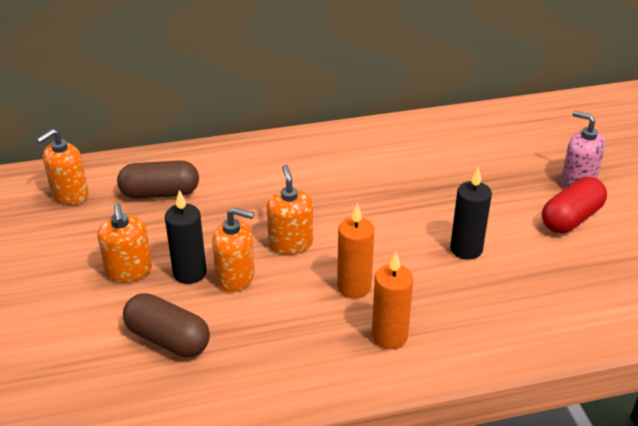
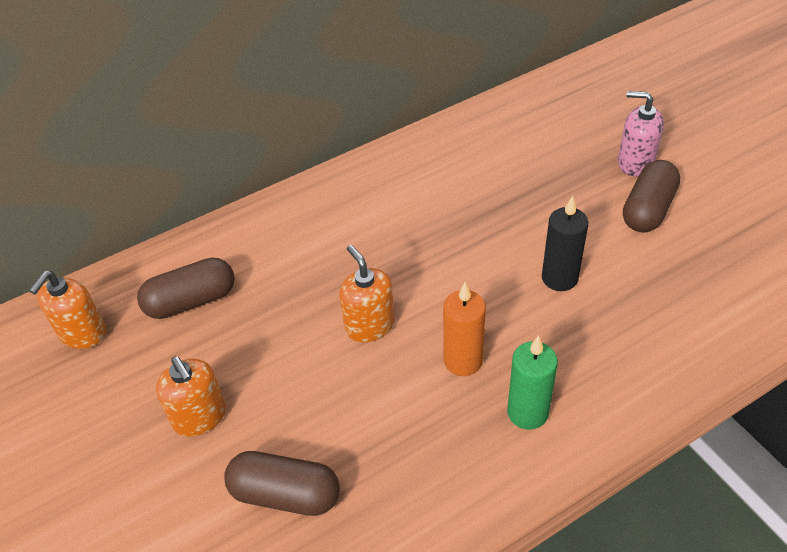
camera: 15 degrees left, 10 degrees up
black candle [165,190,207,284] -> none
orange soap dispenser [212,207,255,292] -> none
orange candle [372,252,413,349] -> green candle [507,335,558,430]
red capsule [542,177,607,233] -> brown capsule [623,160,680,232]

